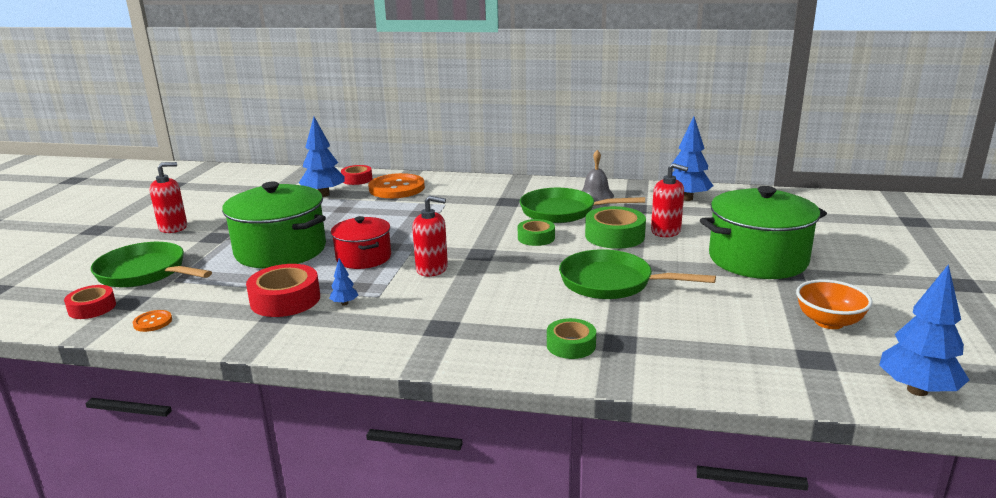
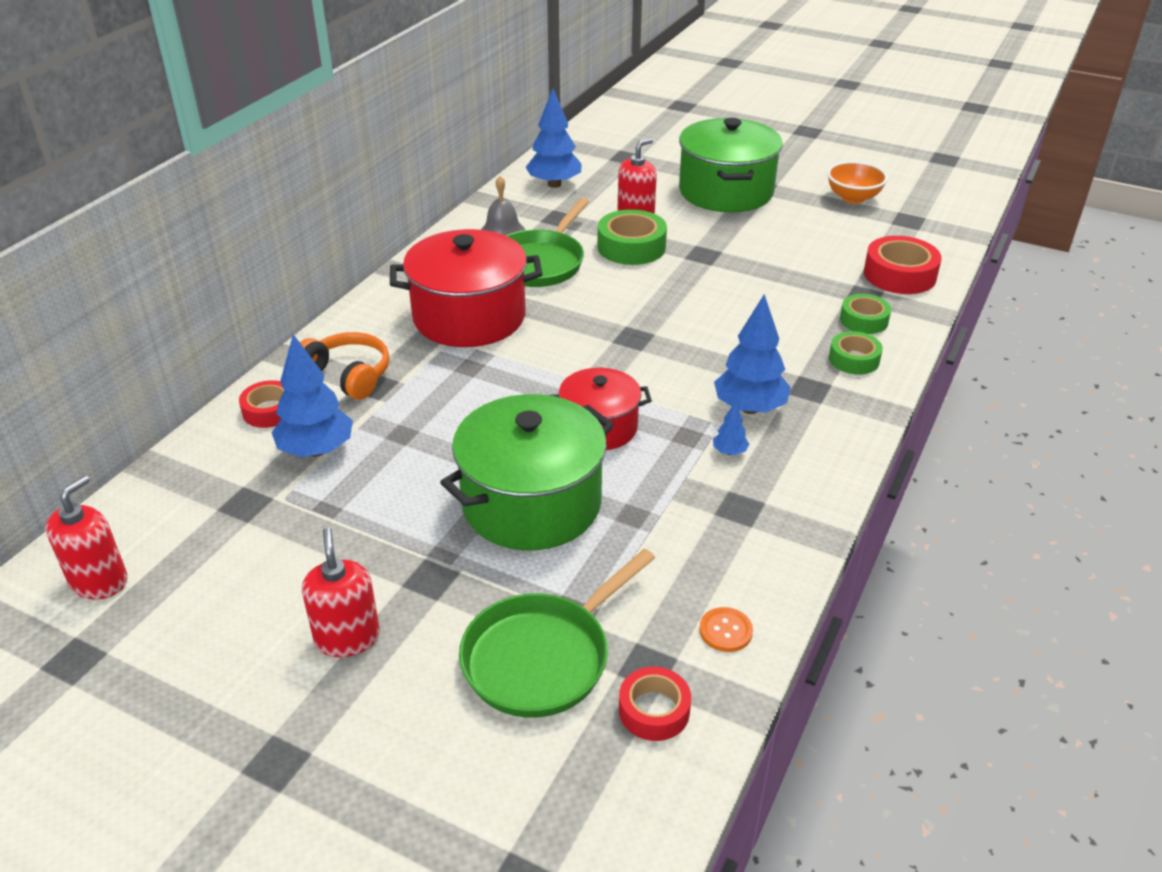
camera: 75 degrees left, 15 degrees up
red tape [246,264,320,317] -> red tape moved to [864,236,942,294]
orange button [368,173,425,198] -> orange headphones [300,332,390,400]
red soap dispenser [412,196,448,277] -> red soap dispenser moved to [45,475,128,599]
green tape [518,219,555,246] -> green tape moved to [829,331,883,375]
green pan [559,249,716,299] -> none
blue tree [879,264,969,396] -> blue tree moved to [714,294,791,414]
none -> red pot [390,229,542,347]

